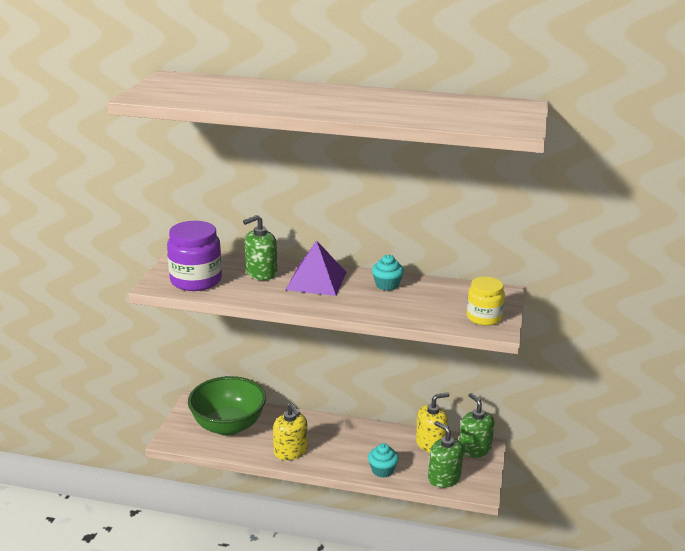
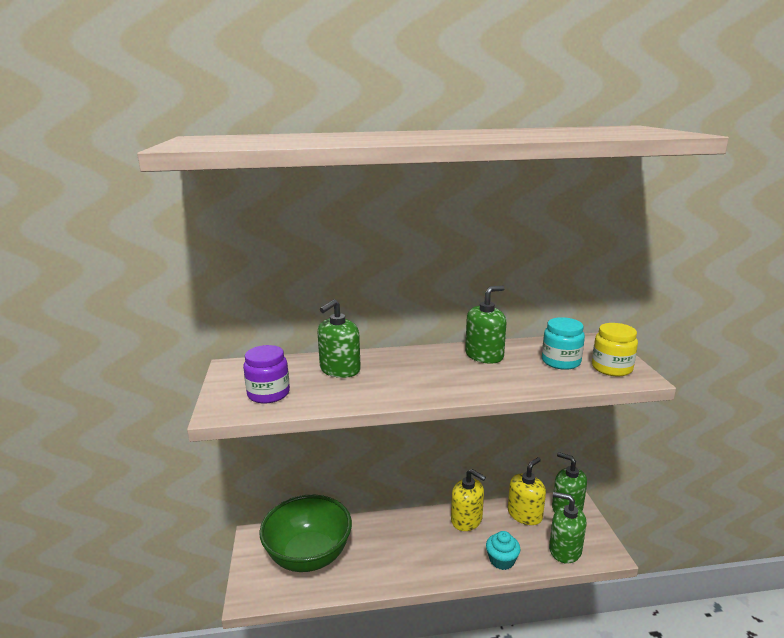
camera: 20 degrees left, 5 degrees down
purple jar [167,221,222,291] -> purple jar [243,345,290,404], size x0.65
yellow soap dispenser [273,403,308,460] -> yellow soap dispenser moved to [451,469,486,531]
purple pyramid [286,240,347,296] -> none
turquoise cupcake [372,255,404,291] -> green soap dispenser [465,286,506,364]
none -> turquoise jar [542,317,585,370]

